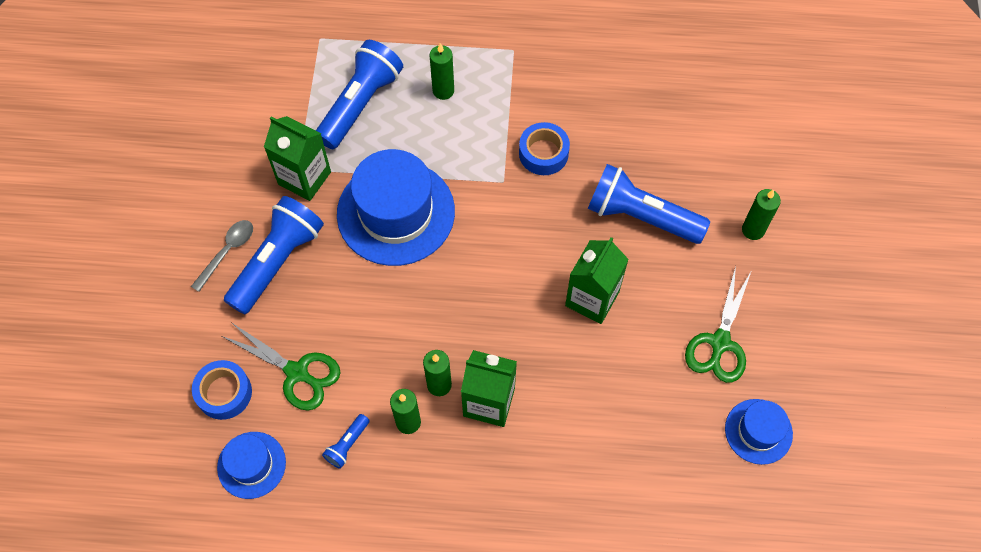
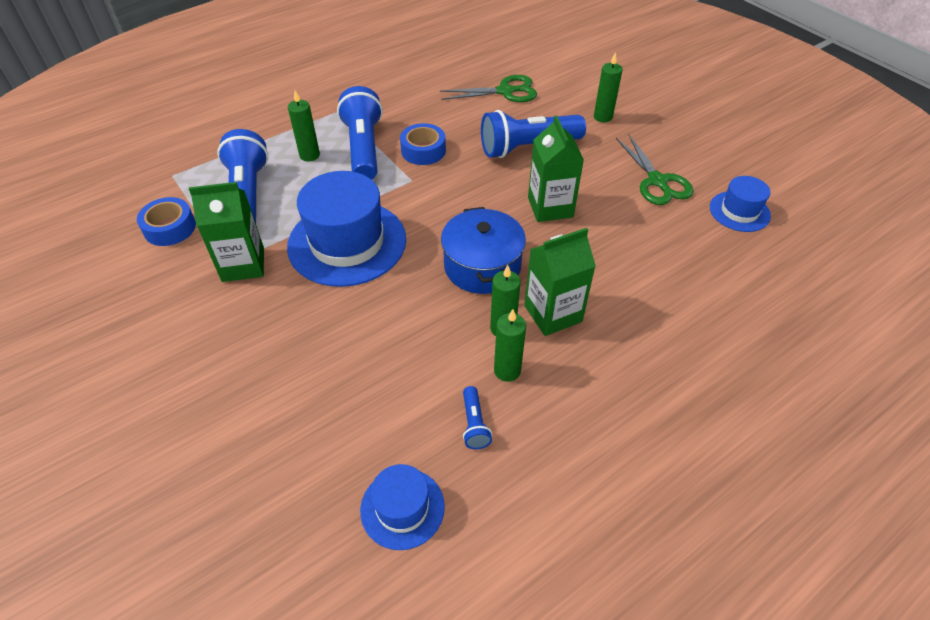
camera: 40 degrees left, 15 degrees down
grey spoon [191,220,253,292] -> none
blue tape [192,360,252,420] -> blue tape moved to [137,197,196,246]
green scissors [222,322,341,410] -> green scissors moved to [440,75,537,102]
blue flashlight [224,196,324,314] -> blue flashlight moved to [337,86,383,180]
none -> blue pot [441,207,526,294]

